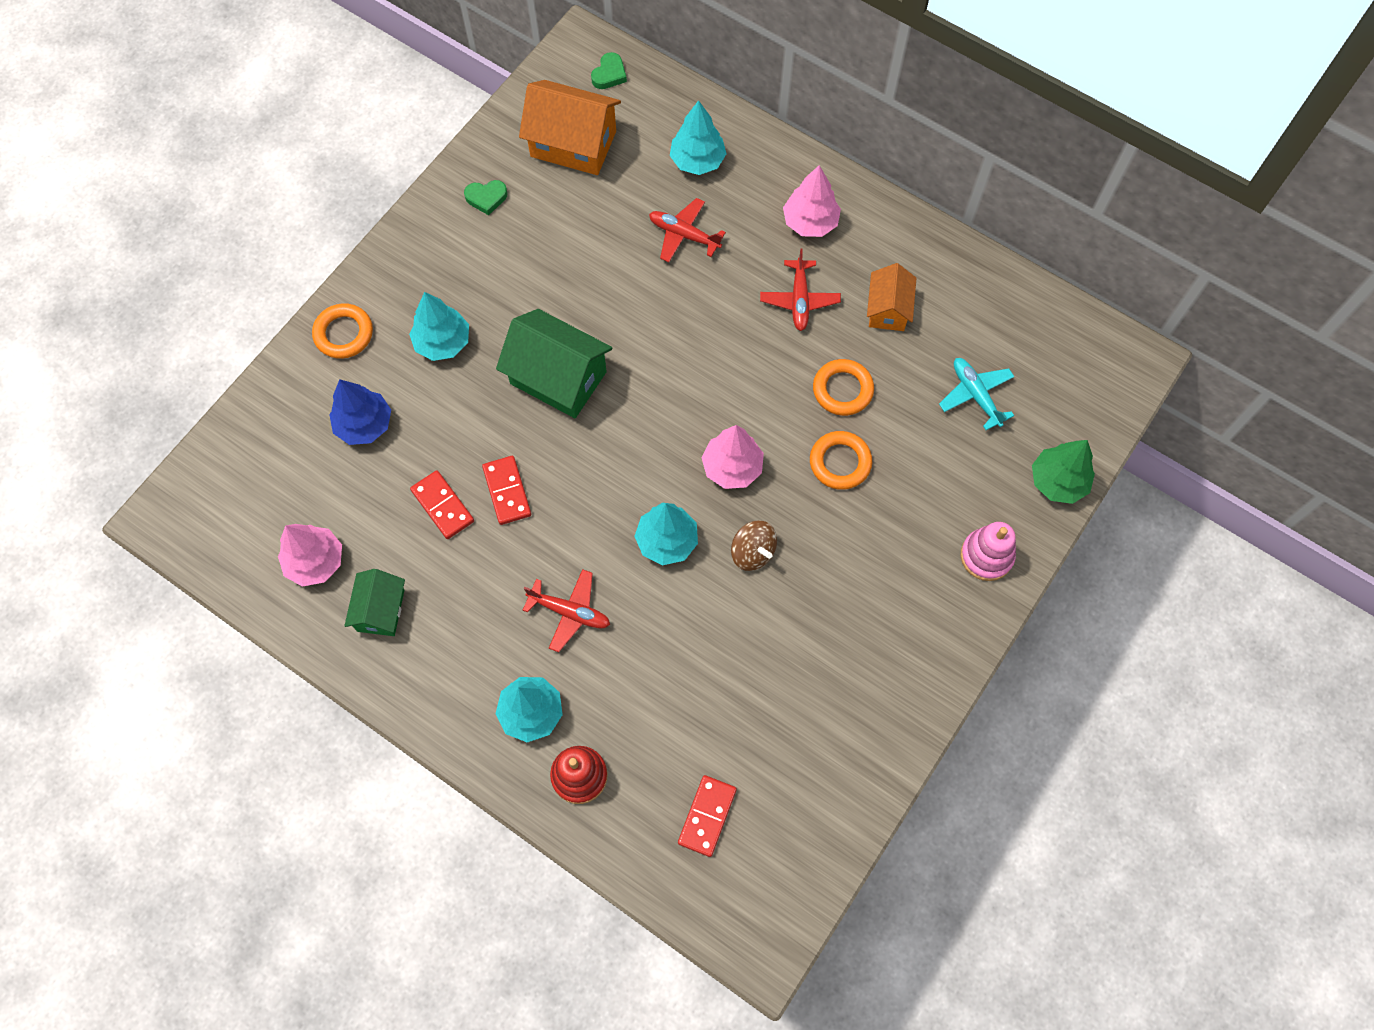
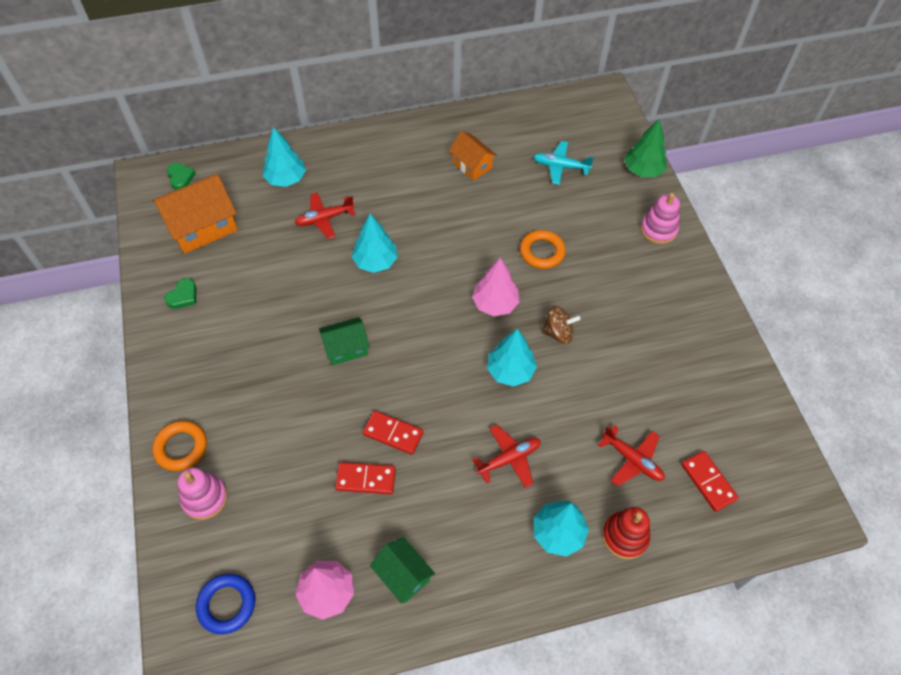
camera: 50 degrees left, 10 degrees down
blue tree [329,379,391,445] -> none
turquoise tree [409,292,469,361] -> turquoise tree moved to [352,214,398,273]
green house [496,309,613,418] -> green house [319,317,370,365], size x0.60
red plane [760,249,841,331] -> red plane moved to [598,425,665,486]
pink tree [783,165,841,237] -> none
orange ring [813,359,874,416] -> none
none -> pink stacking toy [178,468,228,520]
none -> blue ring [196,574,255,634]

